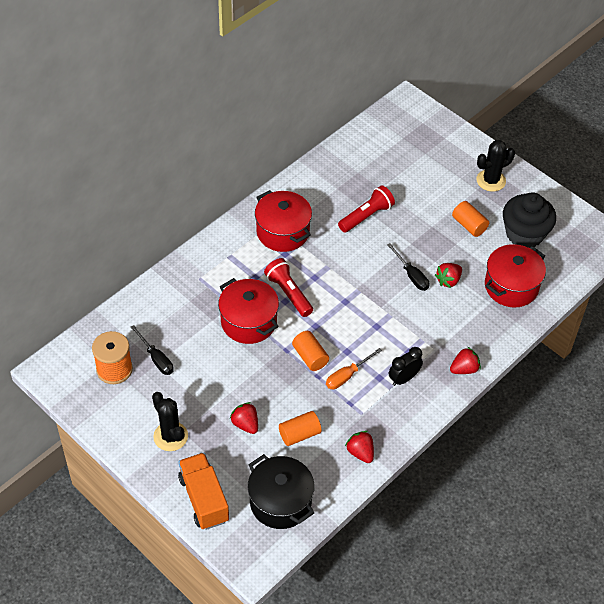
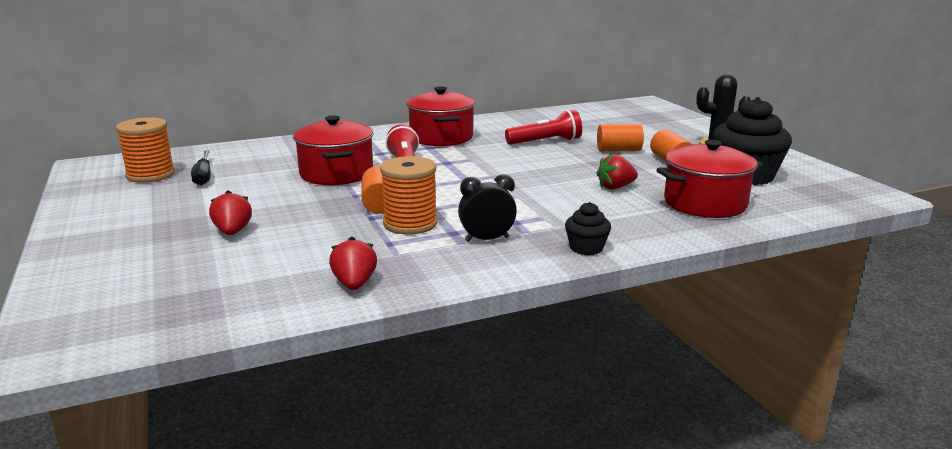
camera: 25 degrees right, 30 degrees down
black cactus [152,392,188,451] -> none
orange truck [178,453,229,530] -> none
black pot [248,454,315,529] -> none
orange cylinder [279,411,322,446] -> orange cylinder moved to [597,124,644,151]
orange screwdriver [326,348,382,389] -> orange spool [380,156,438,235]
black screwdriver [387,243,429,291] -> none
red strawberry [450,347,481,374] -> black cupcake [565,202,611,255]

